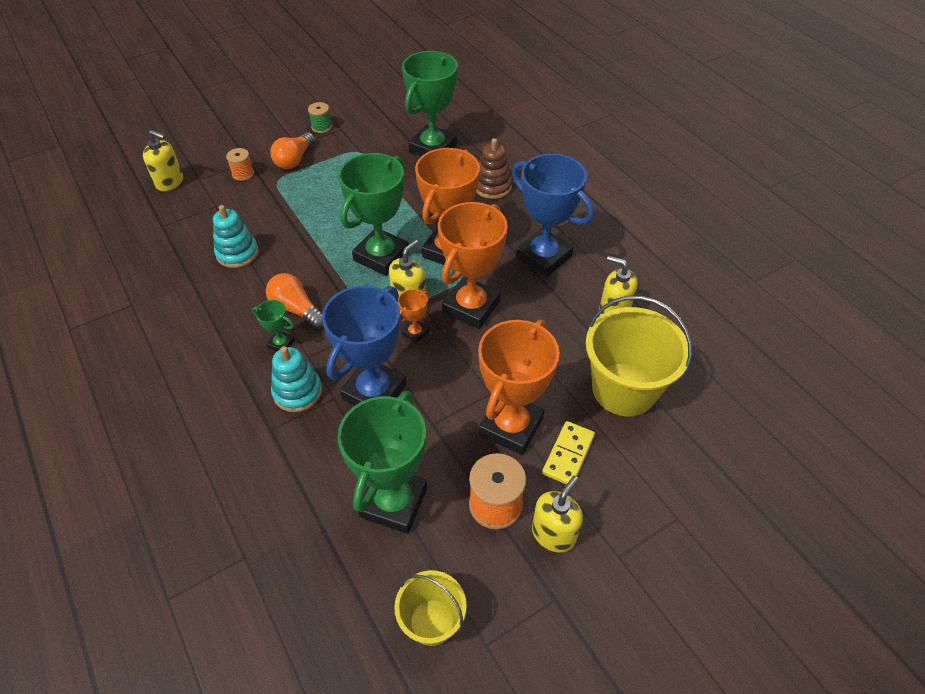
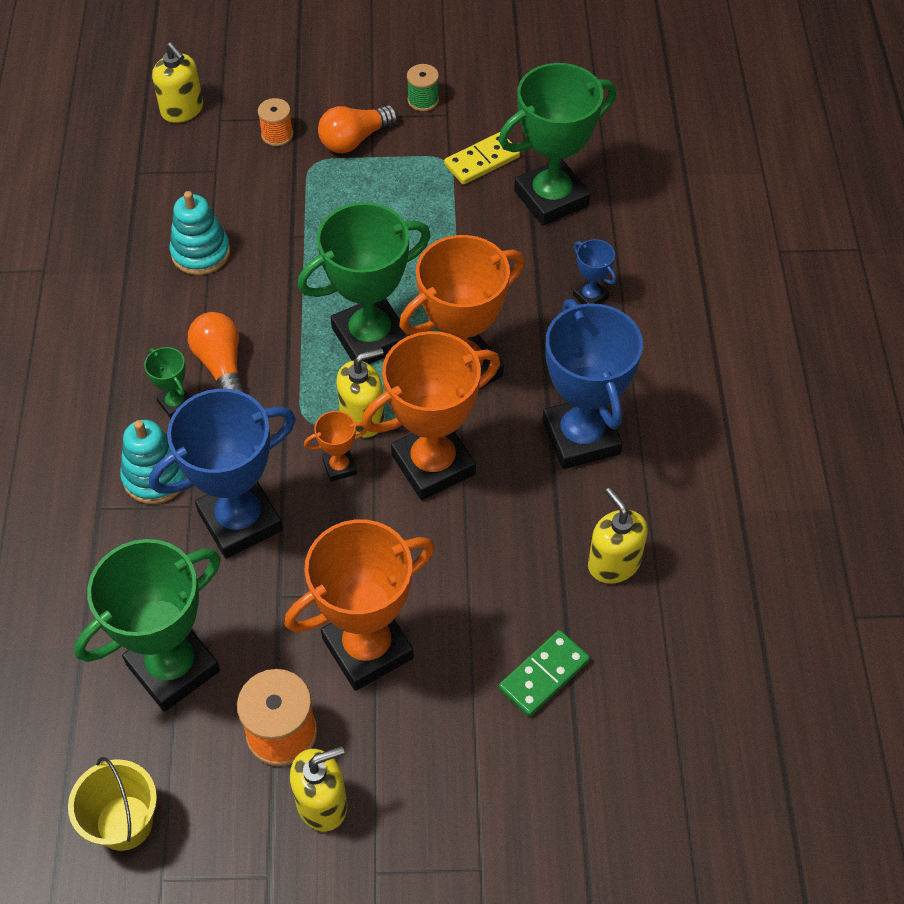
camera: 30 degrees right, 5 degrees up
brown stacking toy [476,138,512,199] -> blue trophy [573,239,616,304]
yellow domino [542,421,595,485] -> yellow domino moved to [444,132,520,185]
yellow bucket [585,295,693,416] -> green domino [498,630,590,717]

